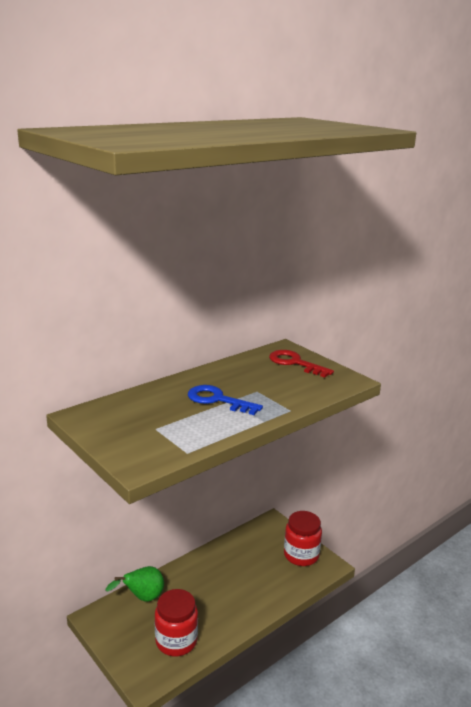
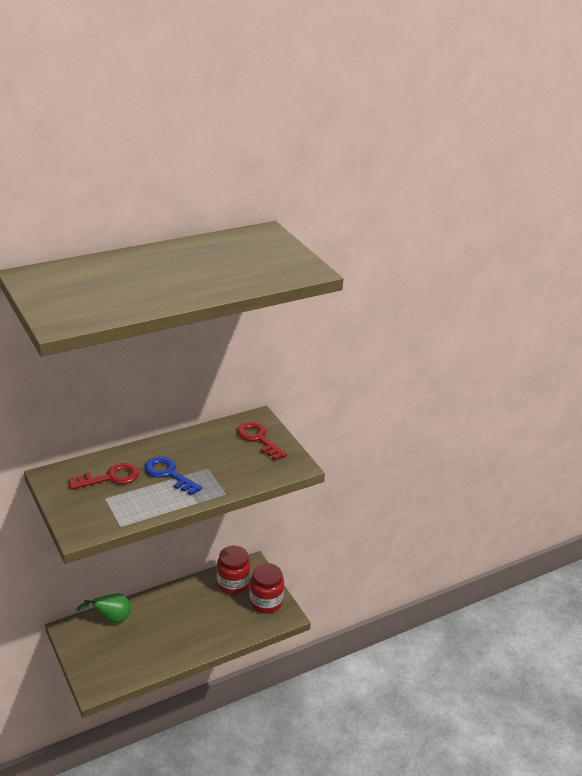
camera: 10 degrees right, 10 degrees up
red jar [155,589,198,656] -> red jar moved to [217,546,250,595]
none -> red key [69,463,139,490]

